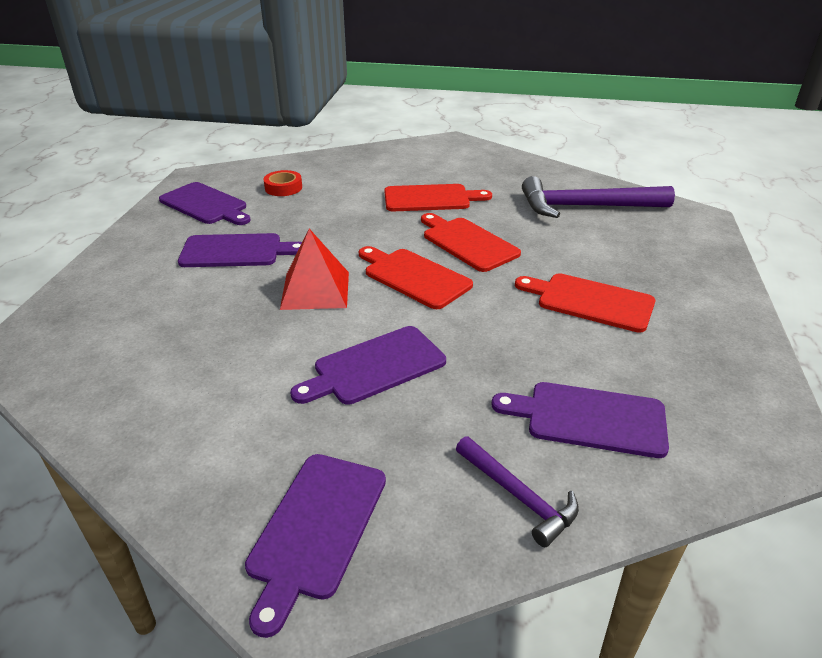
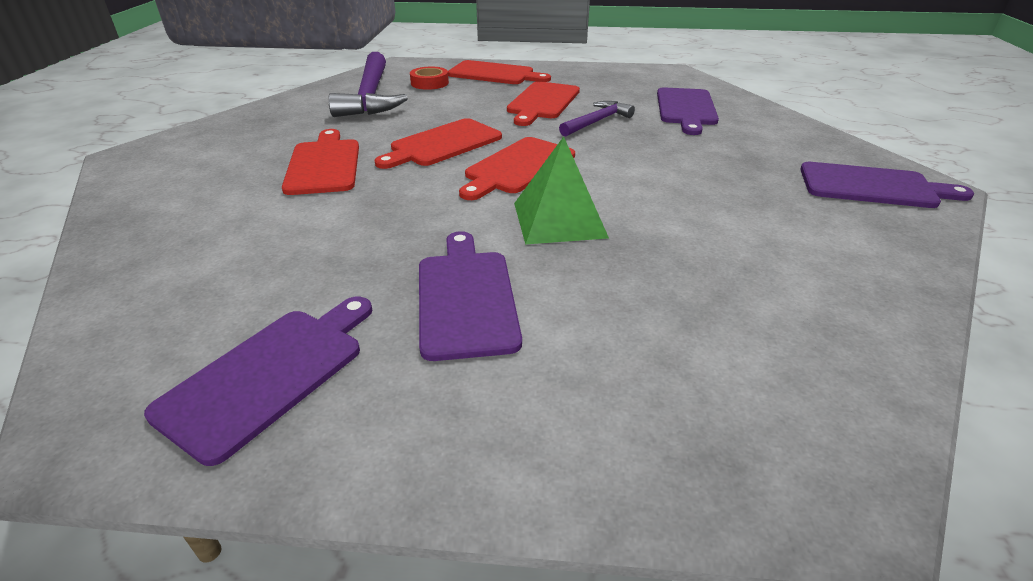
camera: 95 degrees left, 0 degrees up
red tape [263,170,302,196] -> red tape moved to [410,66,449,90]
red pyramid [280,229,349,310] -> green pyramid [514,136,609,245]
purple cutting board [290,326,446,405] -> none
purple hammer [456,436,579,547] -> purple hammer moved to [559,101,635,137]
none -> red cutting board [448,60,551,84]

